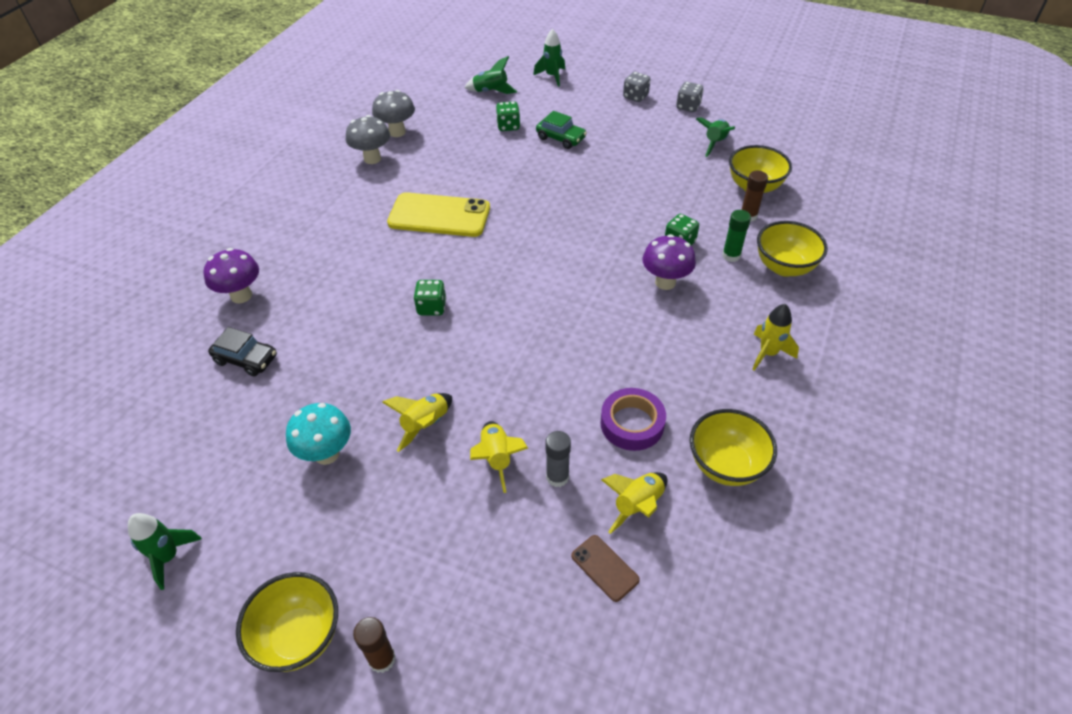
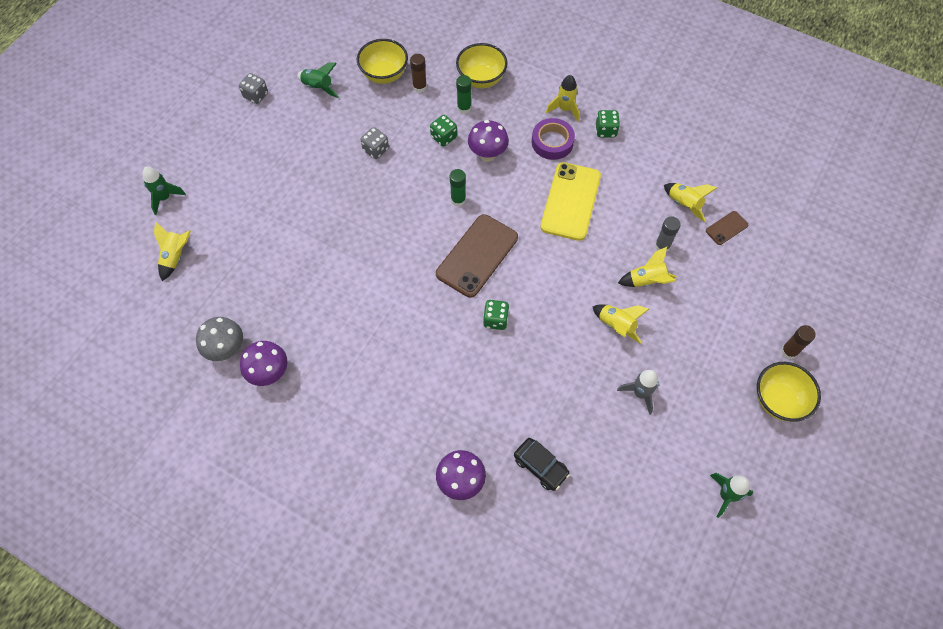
camera: 85 degrees left, 15 degrees up
black car [208,327,277,377] -> black car turned 105 degrees clockwise [514,438,570,491]
turquoise mushroom [286,403,351,465] -> grey rocket [617,370,659,415]
grey mushroom [346,115,390,164] -> purple mushroom [240,341,288,386]
yellow phone [387,192,490,237] -> yellow phone moved to [540,162,601,241]
green rocket [465,56,517,94] -> yellow rocket [154,221,191,281]
green dice [496,101,520,131] -> green dice moved to [596,110,620,137]
green car [536,111,587,149] -> none
purple tape [600,388,666,451] -> purple tape moved to [532,118,575,160]
grey dice [623,72,651,102] -> grey dice moved to [361,127,389,159]
yellow bowl [690,409,777,486] -> none
none -> brown phone [436,214,518,298]
none -> green glue stick [450,169,466,206]

